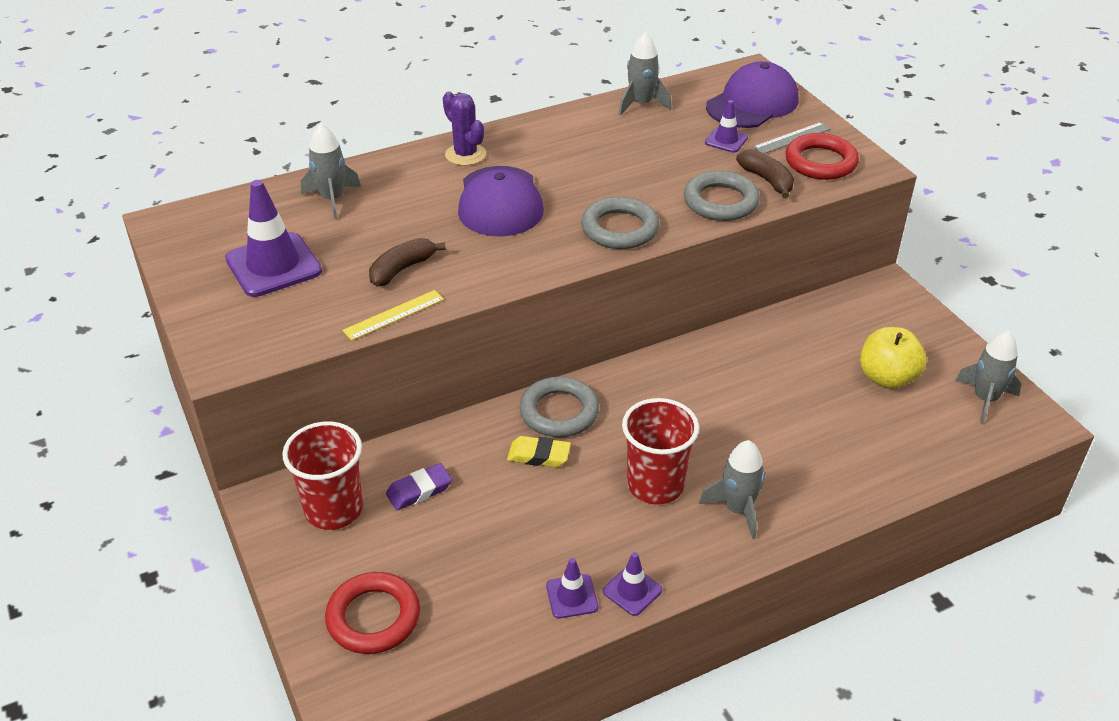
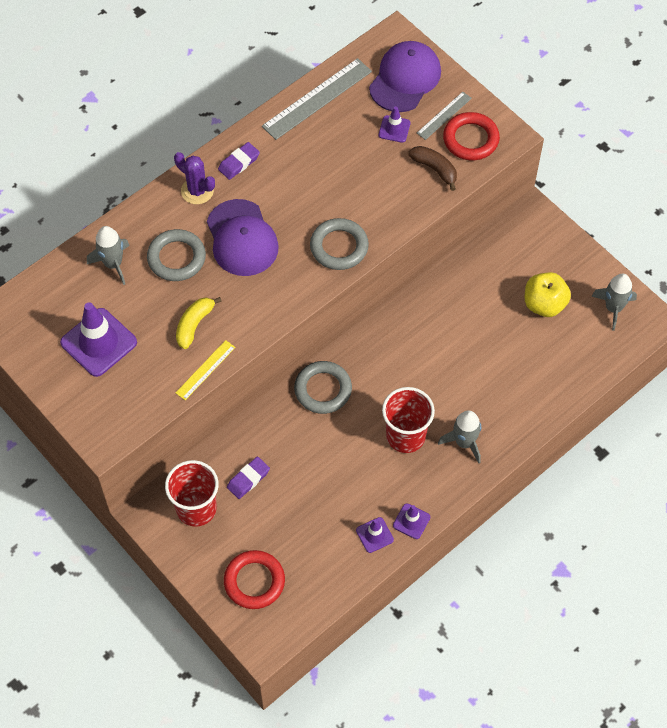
camera: 15 degrees left, 20 degrees up
brown banana [369,238,446,287] -> yellow banana [176,297,222,349]
yellow eraser [507,436,571,467] -> none
grey rocket [619,32,671,116] -> grey ruler [262,58,372,140]
grey ring [684,171,760,221] -> grey ring moved to [147,229,206,281]
none -> purple eraser [218,142,260,180]

